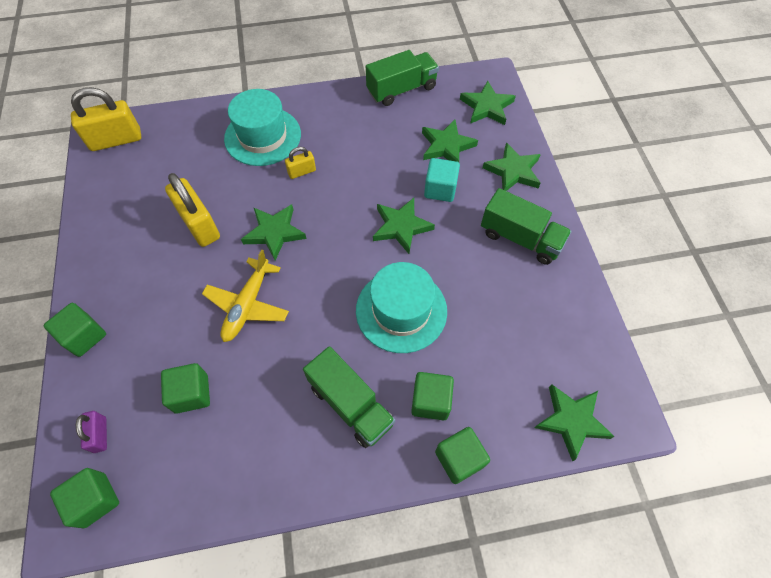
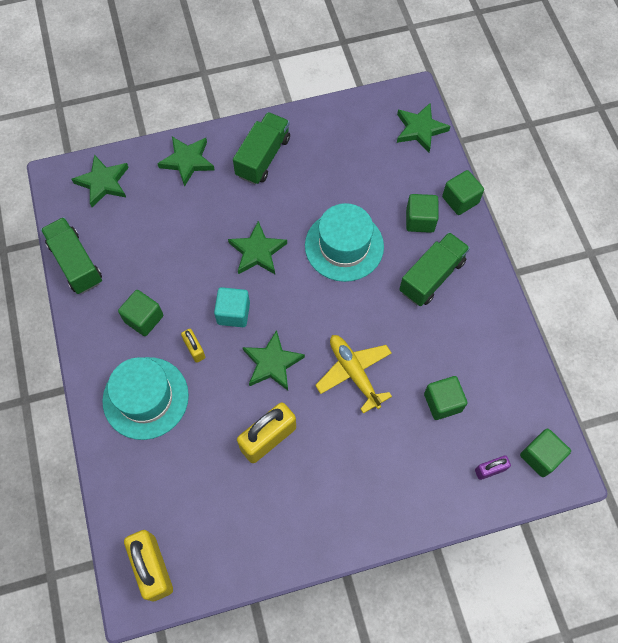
camera: 95 degrees left, 5 degrees up
green cube [44,303,106,357] -> green cube moved to [118,290,163,336]
yellow plane [202,250,289,342] -> yellow plane turned 135 degrees counterclockwise [315,335,392,414]
green star [422,120,478,162] -> none
turquoise cube [424,158,460,202] -> turquoise cube moved to [214,287,250,327]

